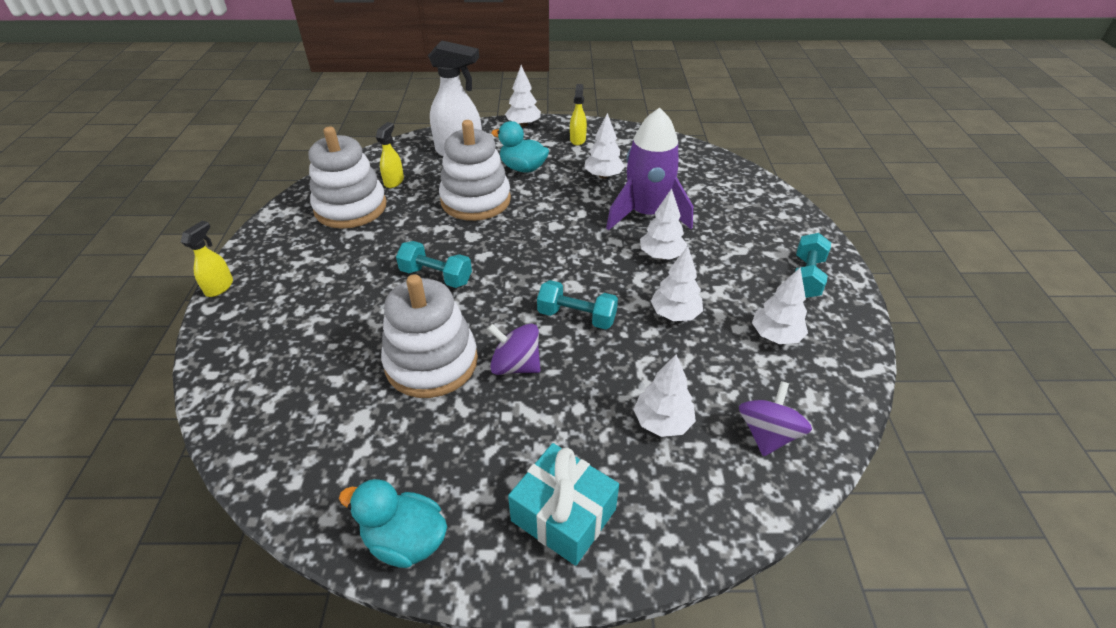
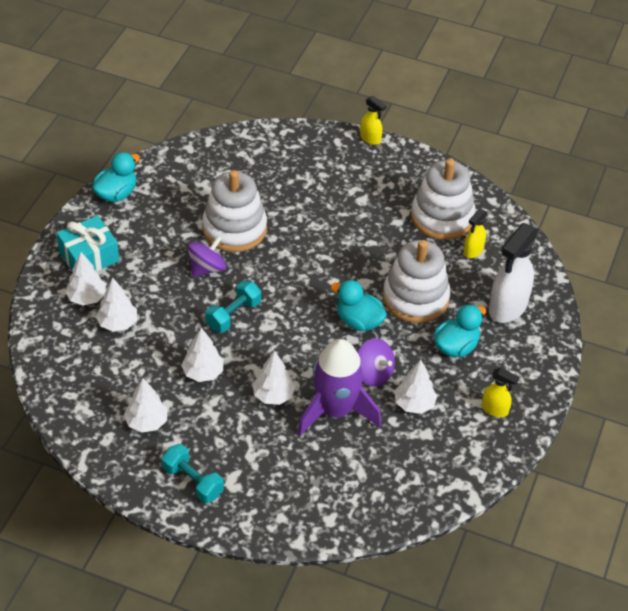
camera: 110 degrees right, 5 degrees up
yellow spray bottle [376,122,404,188] -> yellow spray bottle turned 90 degrees clockwise [464,209,488,258]
turquoise dumbbell [396,241,472,288] -> none
white tree [505,65,541,127] -> white tree moved to [65,252,106,306]
purple spinning top [739,381,812,456] -> purple spinning top moved to [357,339,395,387]
none -> turquoise duck [331,280,387,331]

